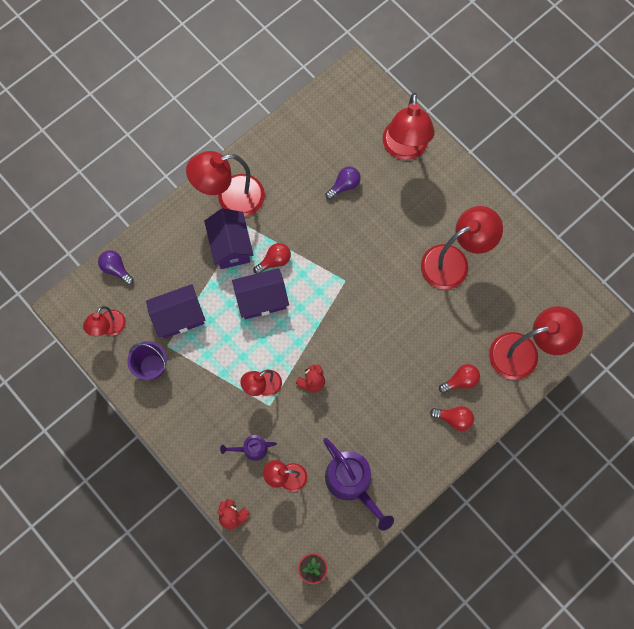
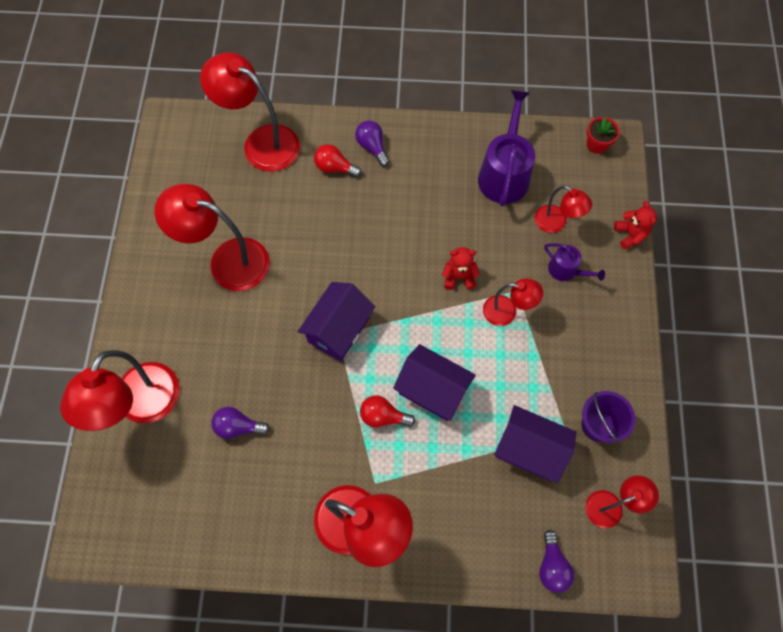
camera: 135 degrees left, 5 degrees down
purple house [204,209,253,269] -> purple house moved to [298,282,375,362]
red lamp [383,93,435,160] -> red lamp turned 150 degrees clockwise [60,350,180,431]
red light bulb [430,406,474,431] -> purple light bulb [355,120,389,166]

